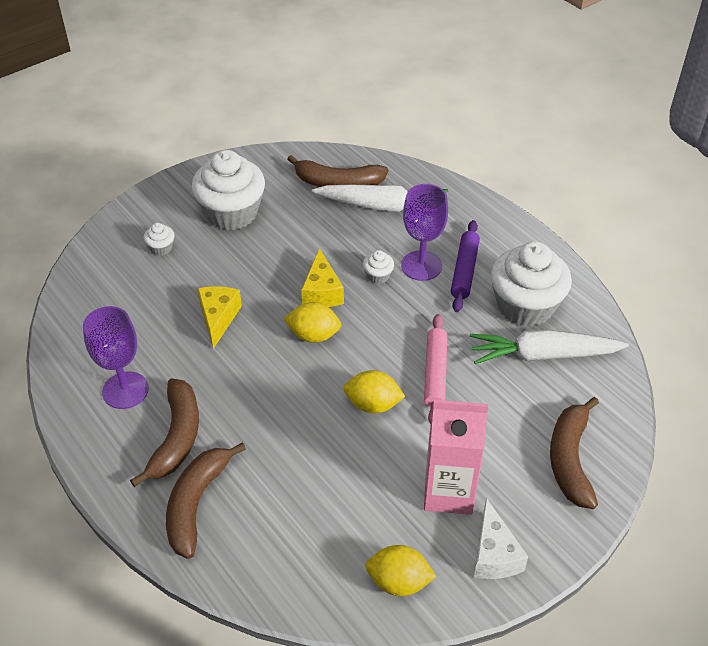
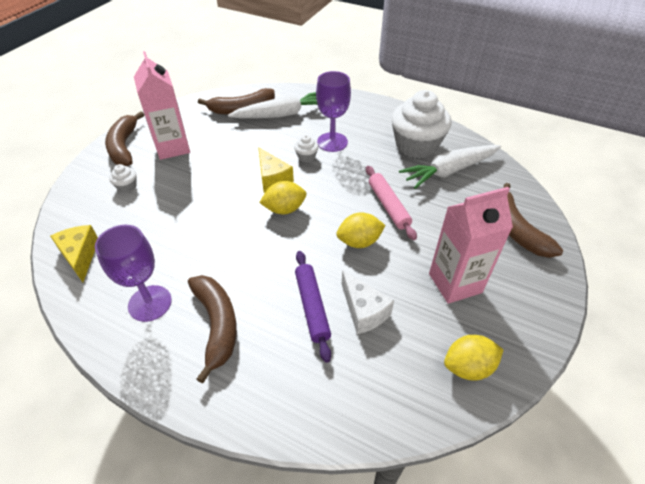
camera: 25 degrees left, 0 degrees up
brown banana [166,442,246,559] -> brown banana moved to [105,112,144,166]
white cupcake [191,150,265,230] -> pink carton [134,51,190,160]
yellow cheese [197,286,242,349] -> yellow cheese moved to [50,225,98,282]
purple rolling pin [451,220,480,312] -> purple rolling pin moved to [295,251,331,363]
white cheese [474,498,528,579] -> white cheese moved to [342,270,394,334]

